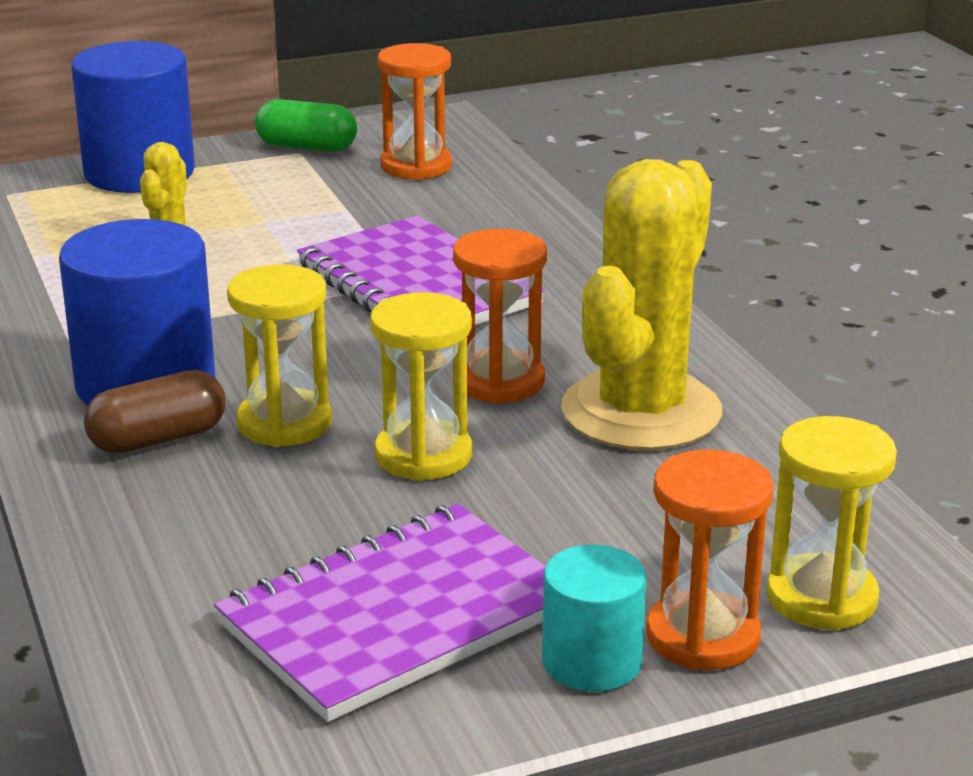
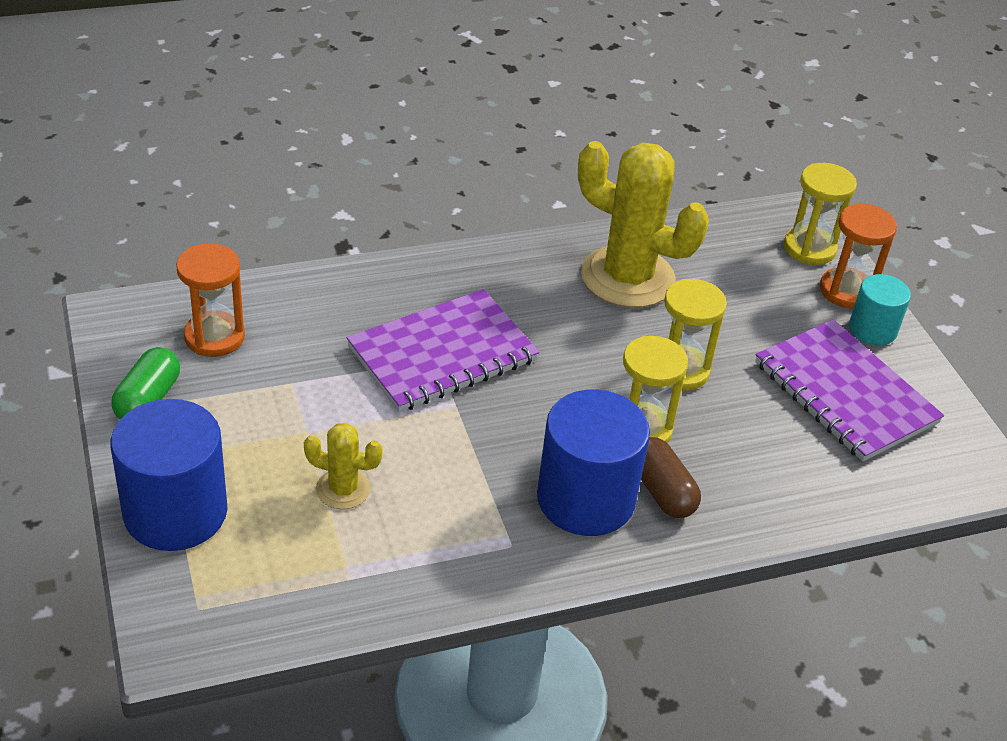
camera: 90 degrees left, 15 degrees up
orange hourglass [453,229,547,404] -> none

